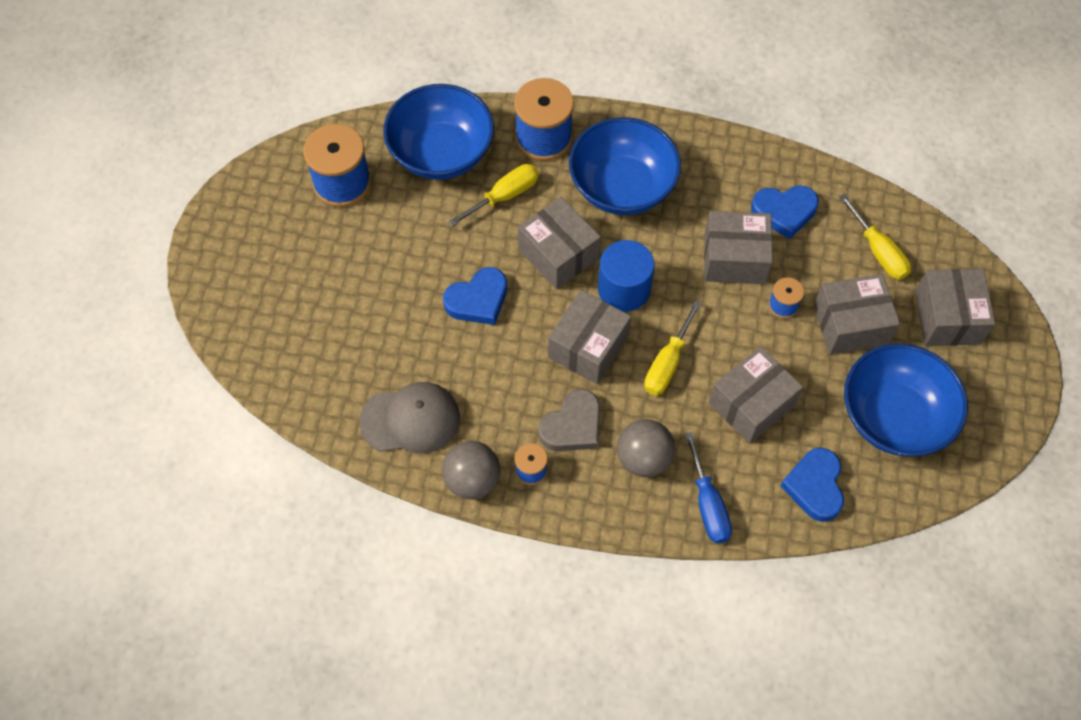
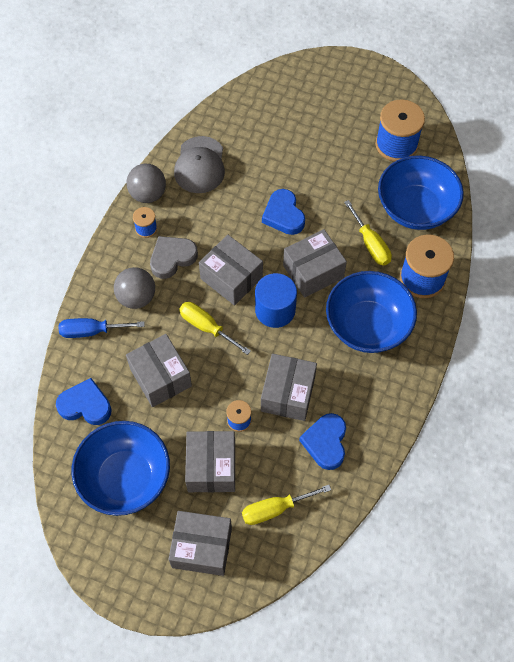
camera: 100 degrees right, 0 degrees up
grey heart [538,389,600,451] -> grey heart turned 90 degrees clockwise [150,236,198,279]

